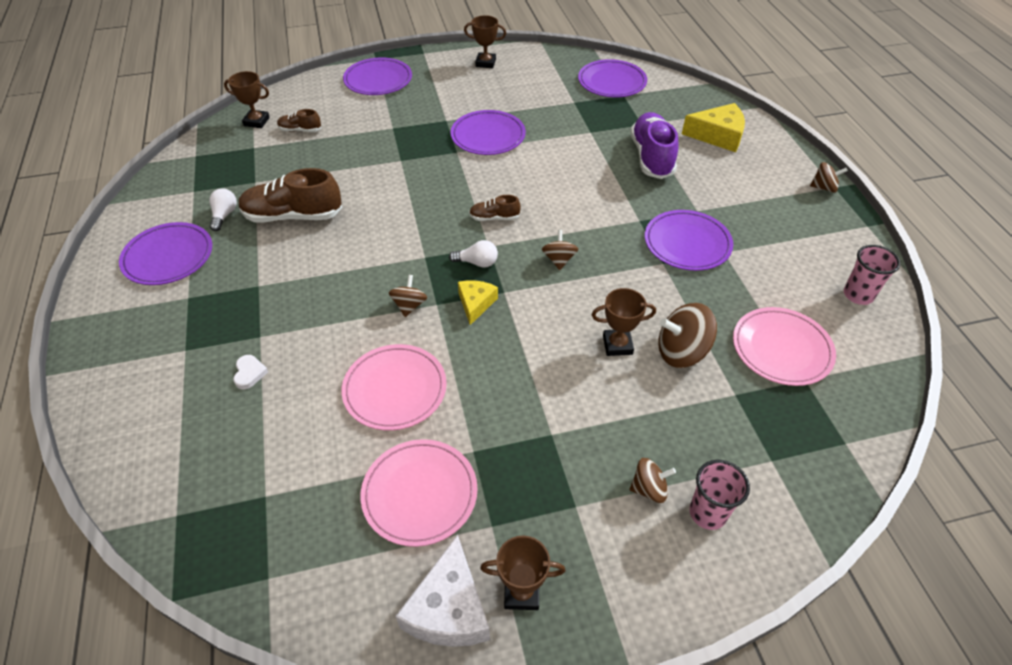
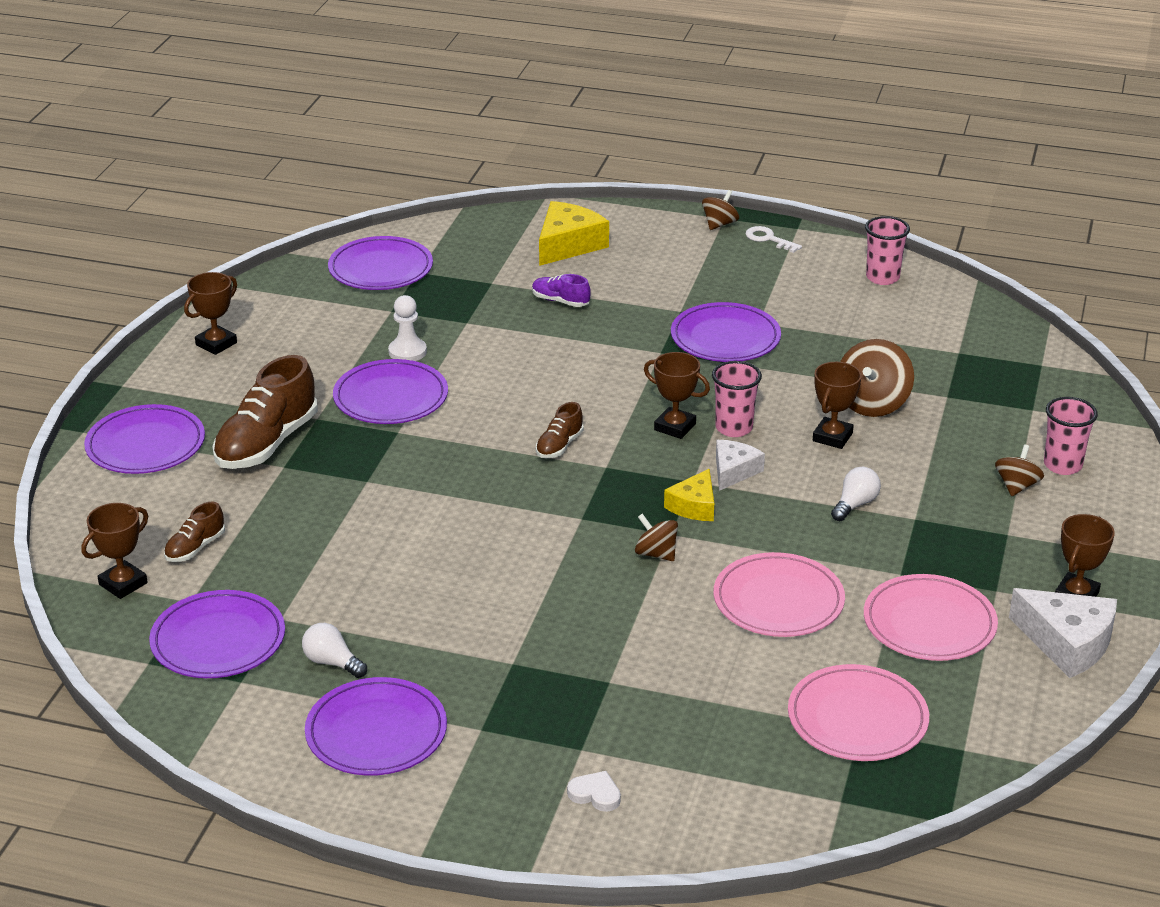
camera: 60 degrees left, 15 degrees down
white heart [233,355,268,390] -> white heart moved to [567,771,621,812]
brown shoe [238,168,342,223] -> brown shoe moved to [212,355,318,469]
white light bulb [449,240,498,268] -> white light bulb moved to [831,467,881,521]
yellow cheese [458,280,498,325] -> yellow cheese turned 105 degrees counterclockwise [664,469,714,521]
brown spinning top [542,230,578,270] -> brown trophy [644,352,710,439]
purple shoe [631,112,679,179] -> purple shoe [532,274,591,307], size x0.50
pink plate [733,307,836,386] -> pink plate moved to [788,664,929,761]
none -> purple plate [149,590,285,678]
none -> white pawn [388,295,427,361]
none -> pink cup [712,361,762,437]
none -> white cheese [716,440,765,491]
none -> white key [746,226,802,253]

